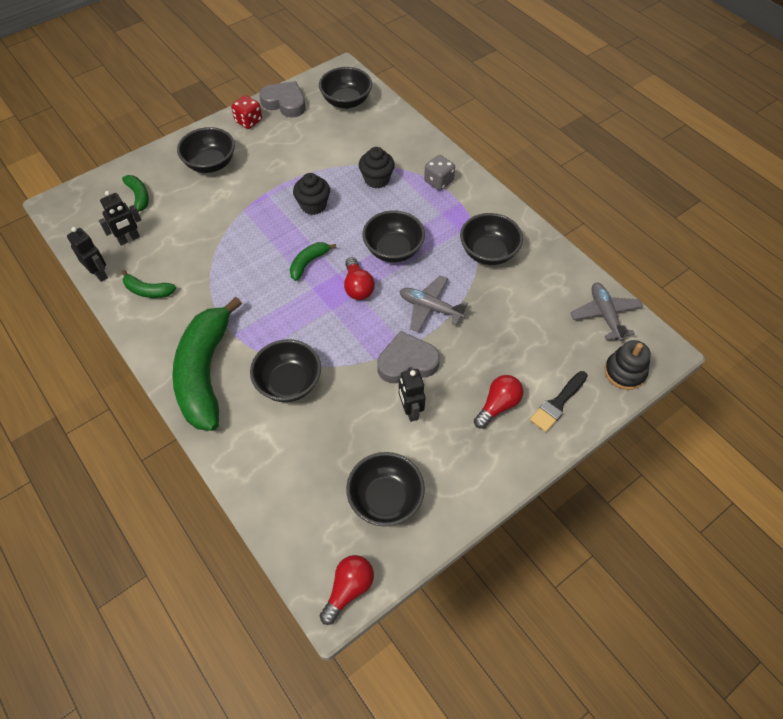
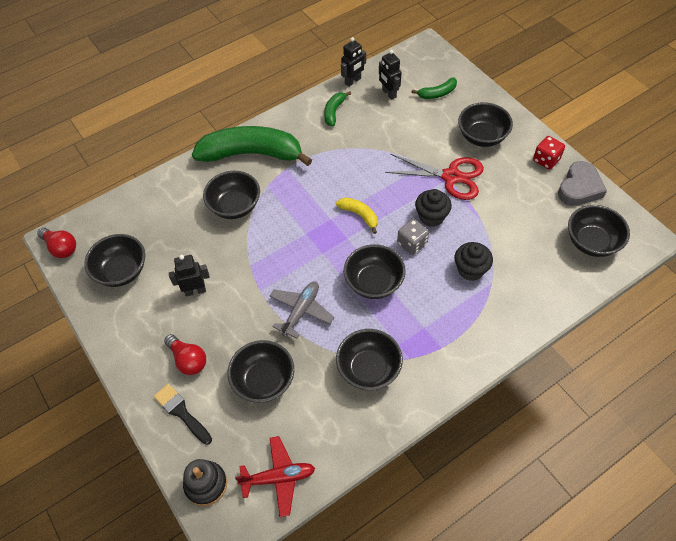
camera: 95 degrees right, 0 degrees up
green banana [290,242,337,281] -> yellow banana [336,197,377,234]
red light bulb [344,257,375,300] -> none
grey heart [377,331,440,383] -> none
grey dice [424,155,455,191] -> grey dice moved to [397,219,429,255]
grey plane [570,283,643,341] -> red plane [235,436,315,517]
none -> black bowl [227,340,294,403]
none -> red scissors [385,154,484,200]

